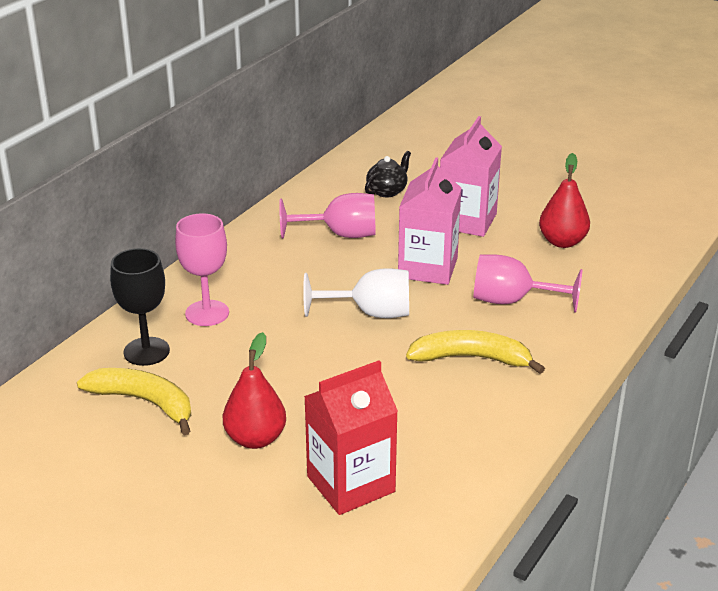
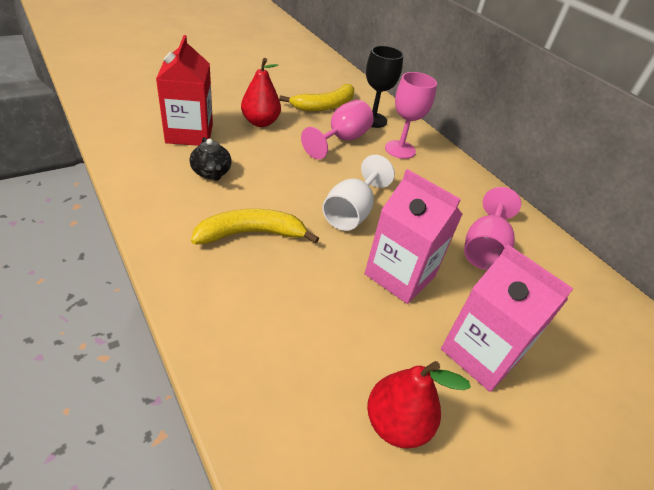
camera: 110 degrees right, 10 degrees up
black teapot [365,151,411,197] -> black teapot moved to [190,137,232,181]
yellow banana [406,330,545,374] -> yellow banana turned 135 degrees counterclockwise [191,209,319,245]
pink goblet [474,255,582,313] -> pink goblet moved to [301,100,374,159]

